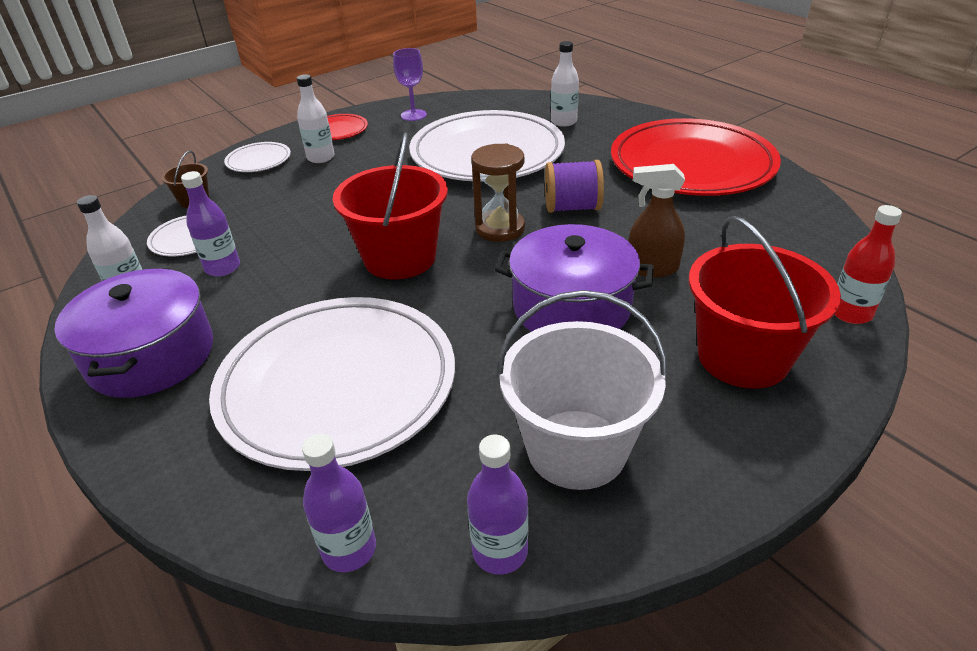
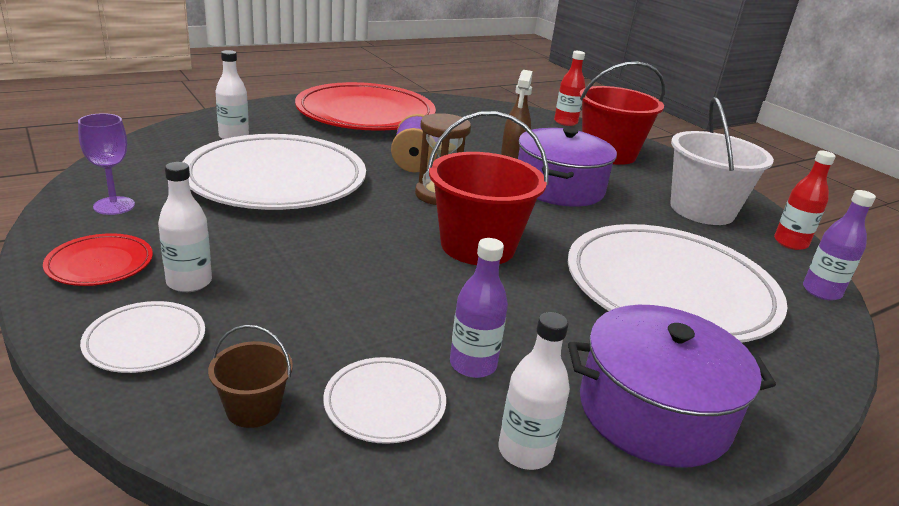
camera: 90 degrees left, 10 degrees down
purple bottle [467,434,528,575] -> red bottle [774,151,836,250]

